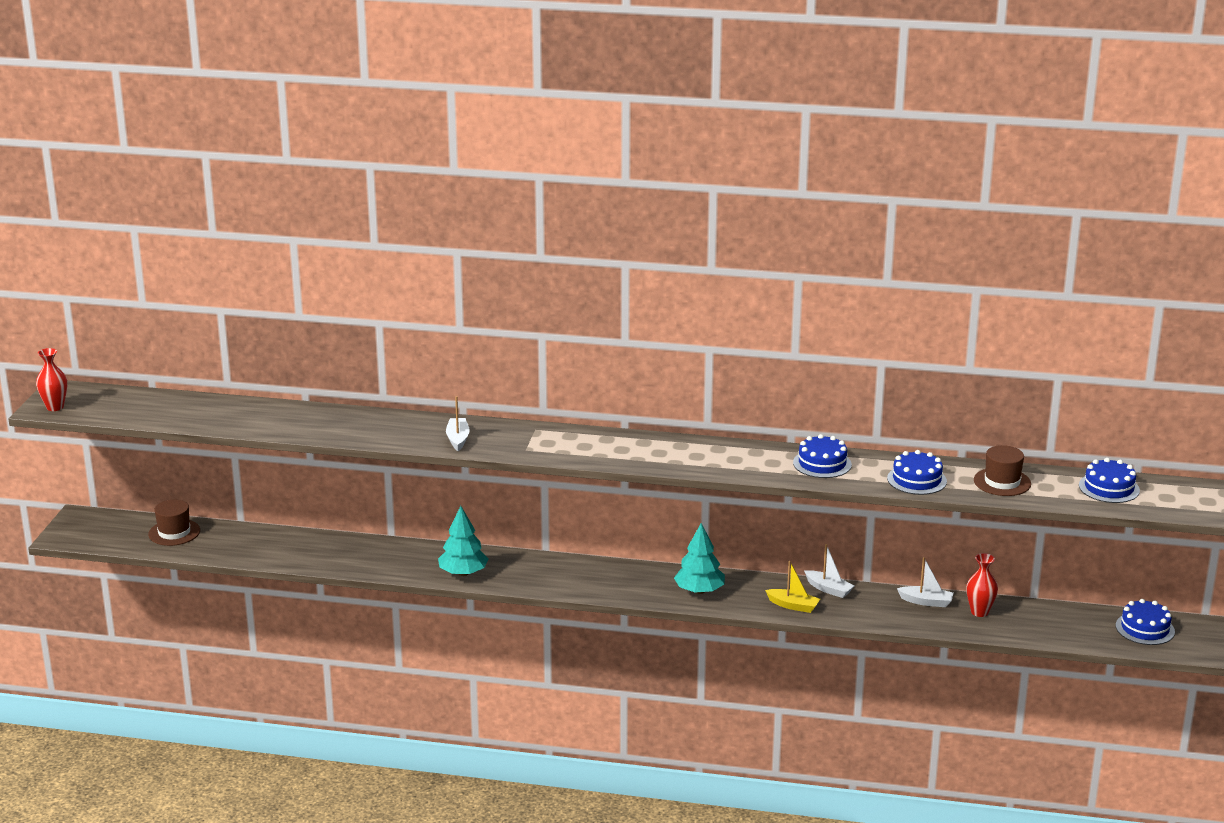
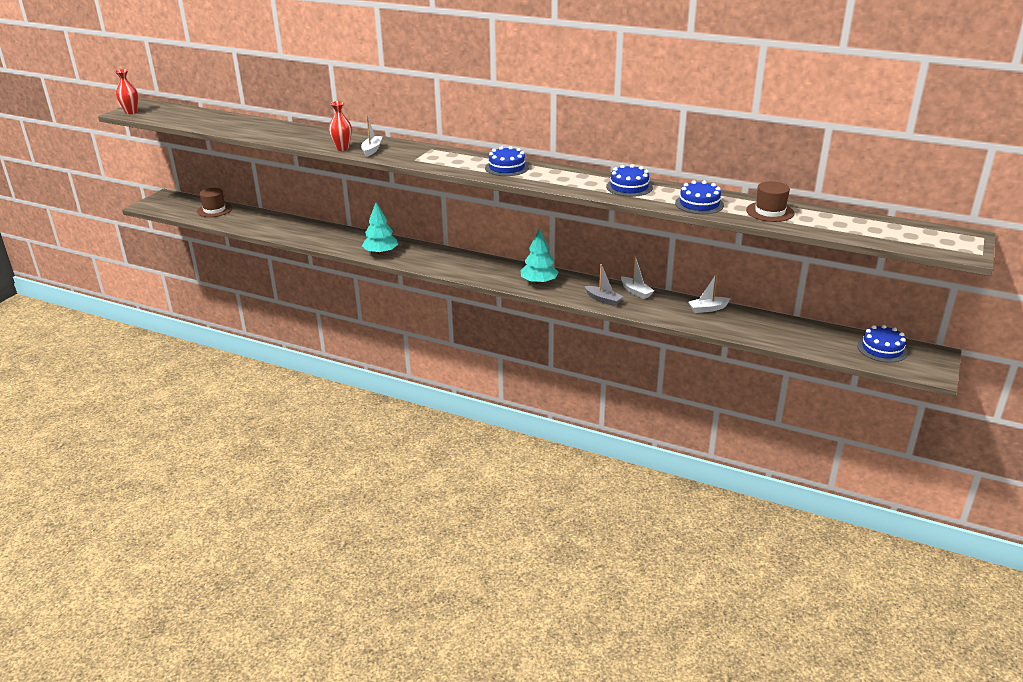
camera: 15 degrees right, 5 degrees up
yellow boat [765,561,820,613] -> grey boat [585,264,624,306]
white boat [897,557,953,607] -> white boat turned 135 degrees clockwise [688,273,731,313]
red vase [966,553,998,617] -> red vase moved to [329,101,352,151]
blue cake [1079,458,1140,503] -> blue cake moved to [485,146,529,176]

